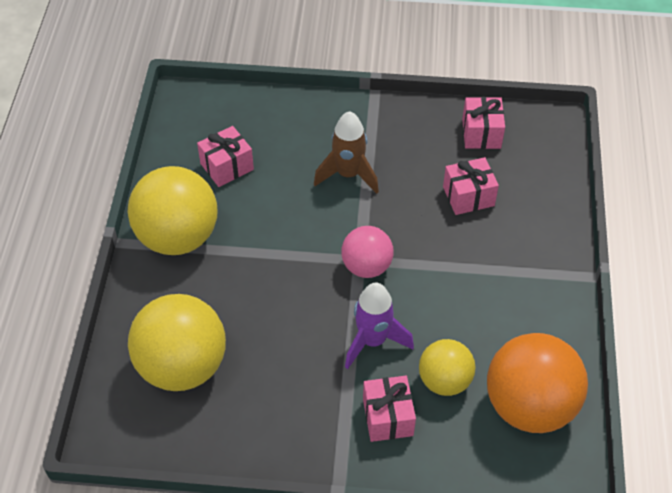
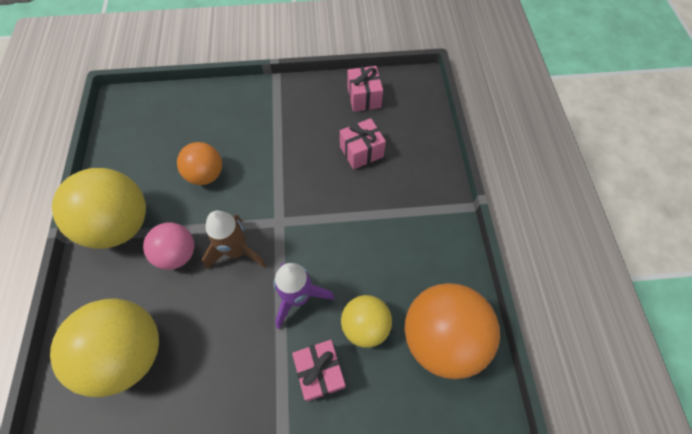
camera: 10 degrees left, 10 degrees up
pink gift [197,126,254,187] -> none
brown rocket [314,111,379,194] -> brown rocket moved to [202,211,267,269]
pink ball [341,226,393,278] -> pink ball moved to [143,222,194,270]
none -> orange ball [177,142,222,185]

